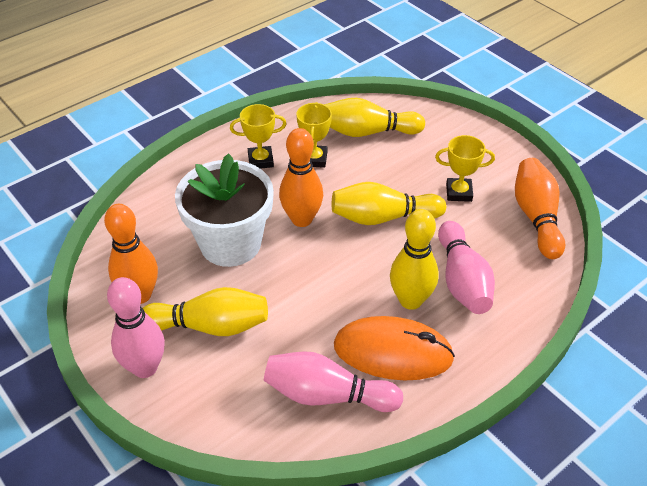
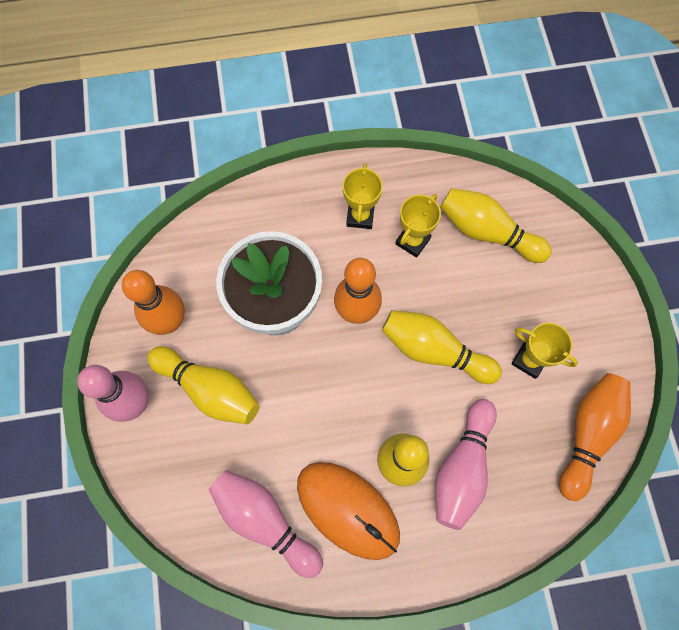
camera: 30 degrees right, 25 degrees up
yellow trophy [230,104,287,169] -> yellow trophy turned 75 degrees clockwise [343,163,383,229]

